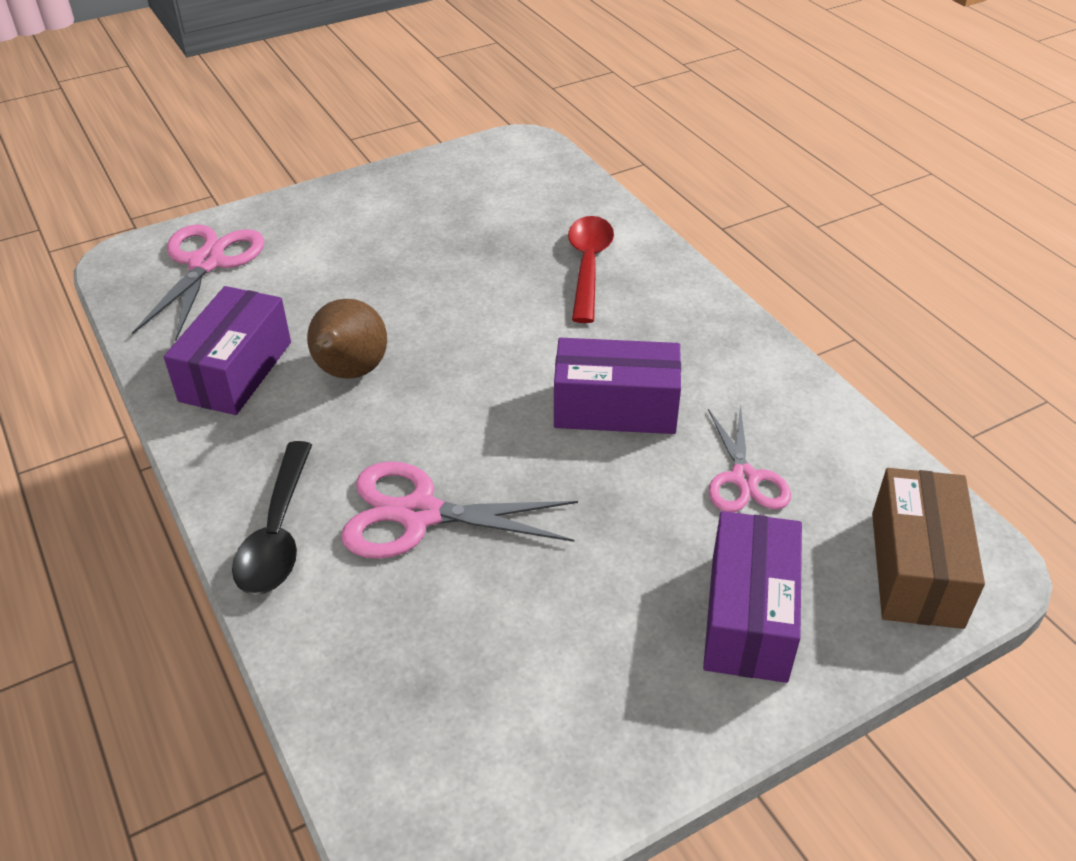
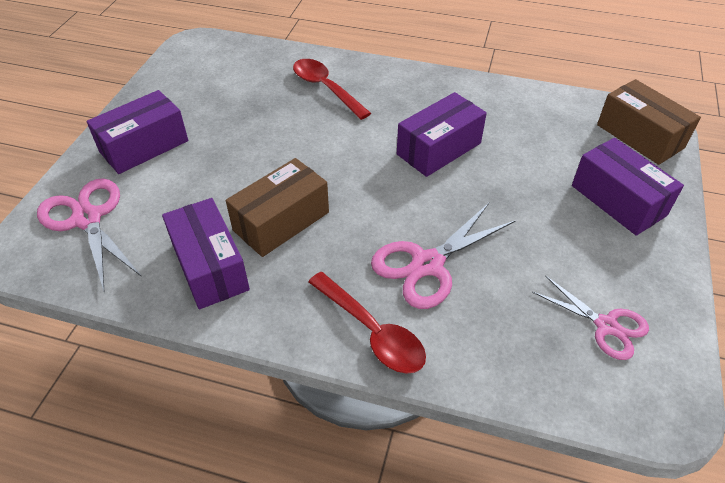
camera: 45 degrees left, 5 degrees up
black spoon [232,441,312,595] -> red spoon [308,272,426,374]
brown pear [307,299,387,379] -> brown box [226,158,329,257]
pink scissors [708,405,791,512] -> pink scissors moved to [532,275,649,360]
none -> purple box [86,90,188,174]

